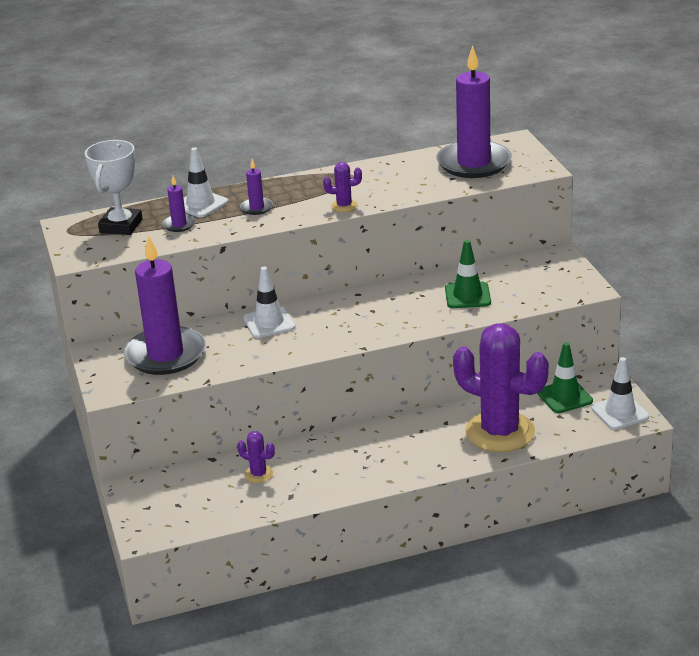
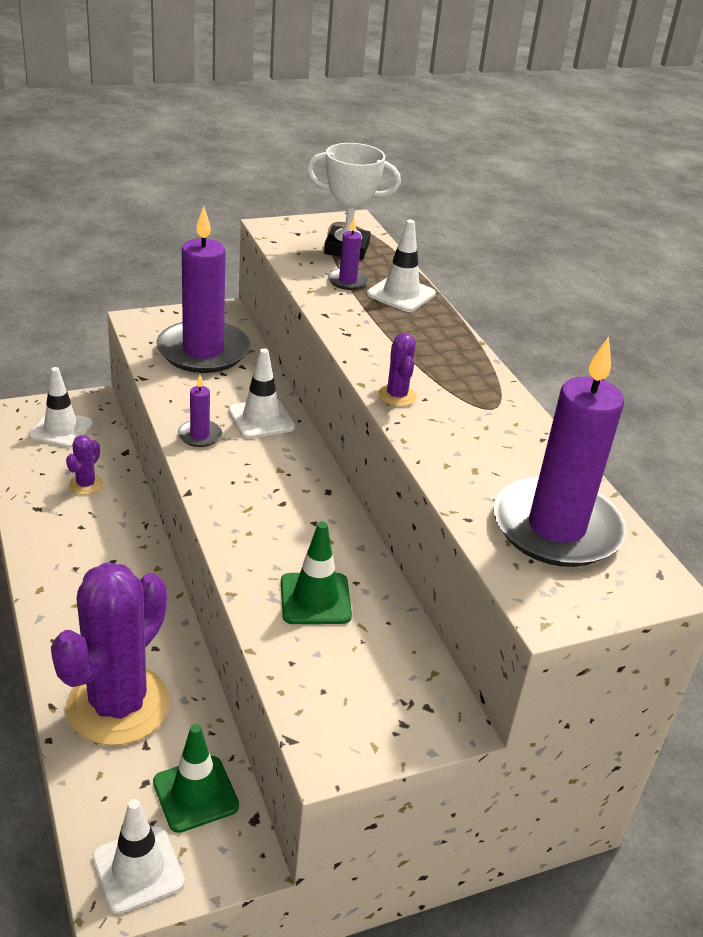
camera: 80 degrees right, 5 degrees up
purple candle [240,159,273,215] -> purple candle moved to [178,375,222,447]
none -> white traffic cone [29,367,93,448]

